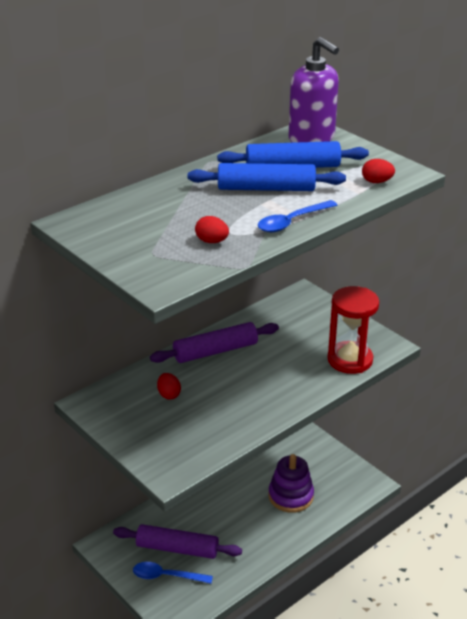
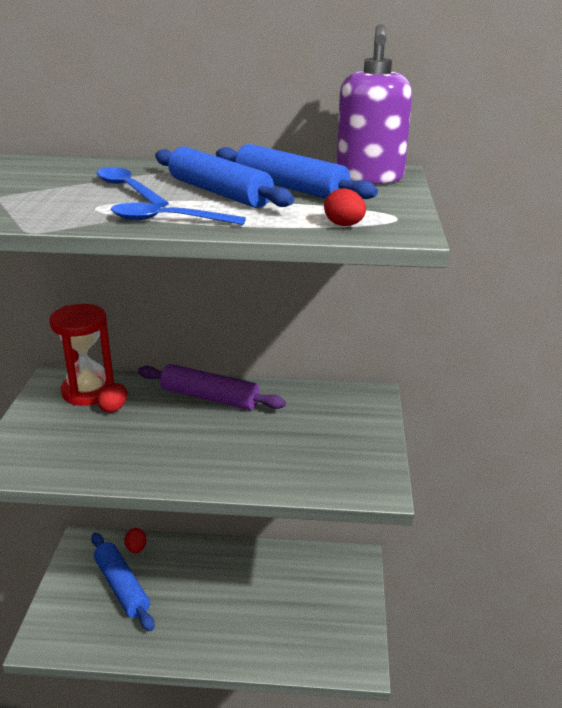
camera: 45 degrees right, 5 degrees down
purple rolling pin [113,524,242,559] -> blue rolling pin [91,533,155,631]
blue spoon [133,562,213,584] -> blue spoon moved to [96,167,169,207]
red egg [195,216,229,243] -> red egg moved to [124,528,146,553]
purple stacking toy [268,454,314,513] -> none
red hourglass [327,286,379,374] -> red hourglass moved to [49,304,114,406]

